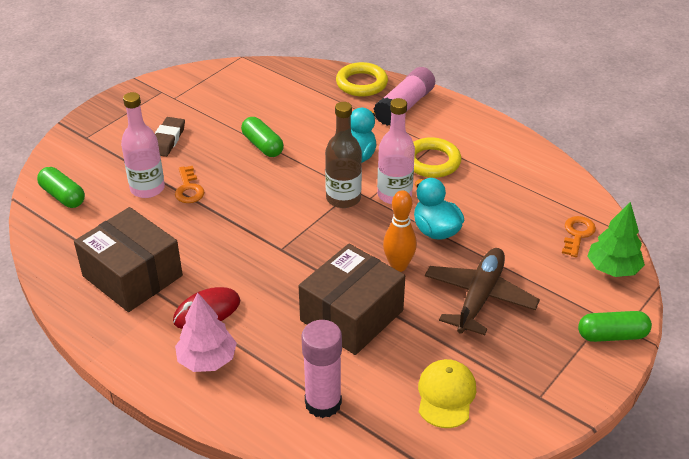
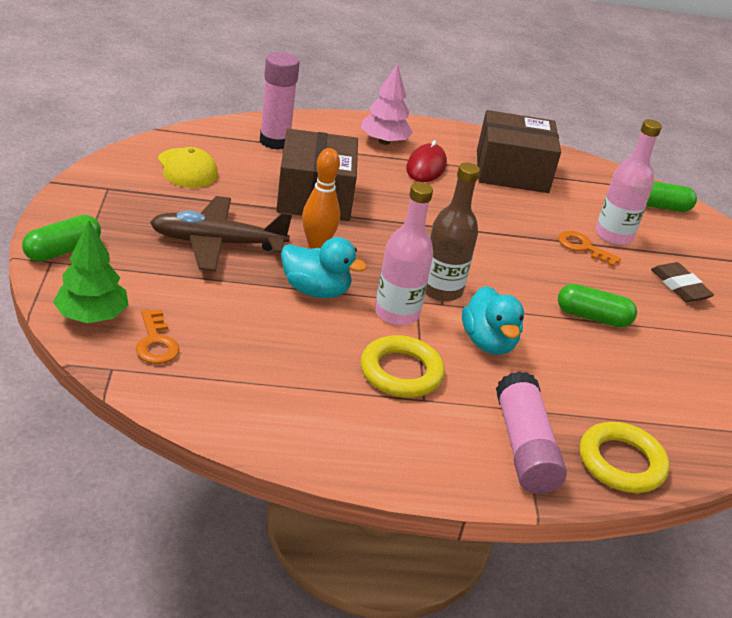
camera: 135 degrees right, 5 degrees down
brown plane [425,248,540,335] -> brown plane turned 105 degrees clockwise [150,196,292,271]

